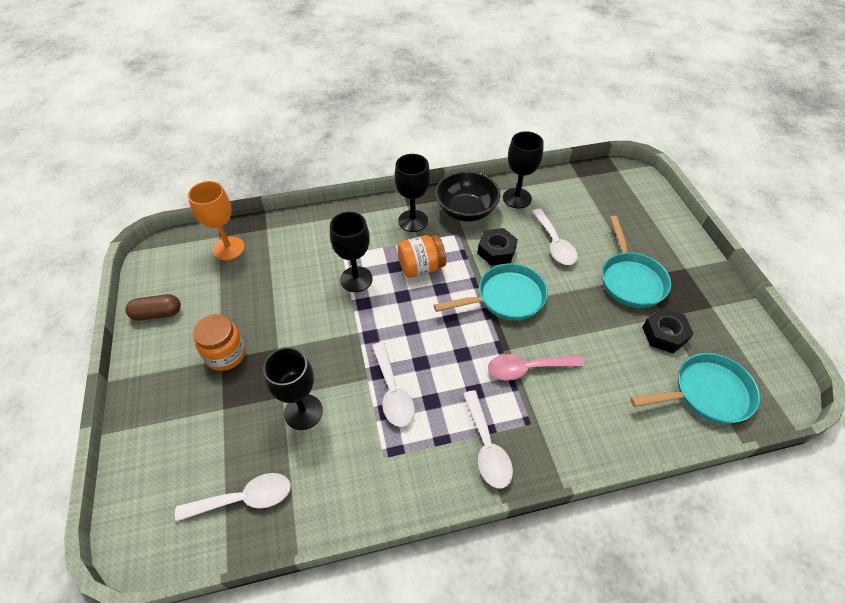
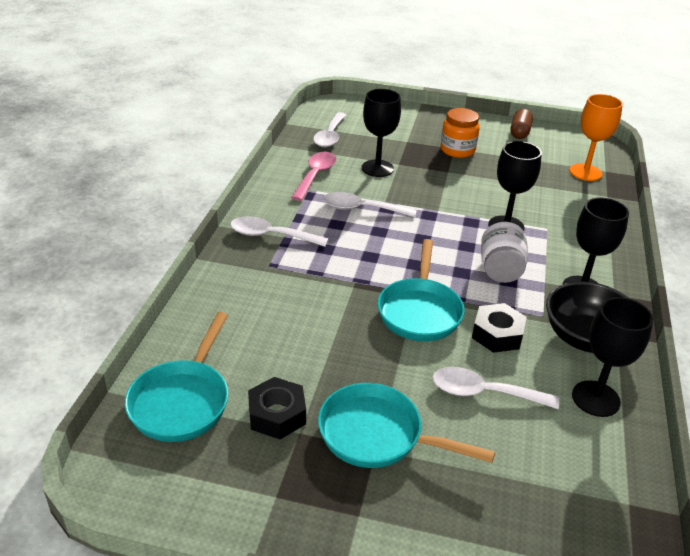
camera: 115 degrees right, 15 degrees down
orange jar [397,235,446,278] -> white jar [481,222,528,283]
pink spoon [488,354,584,380] -> pink spoon moved to [291,152,336,201]

